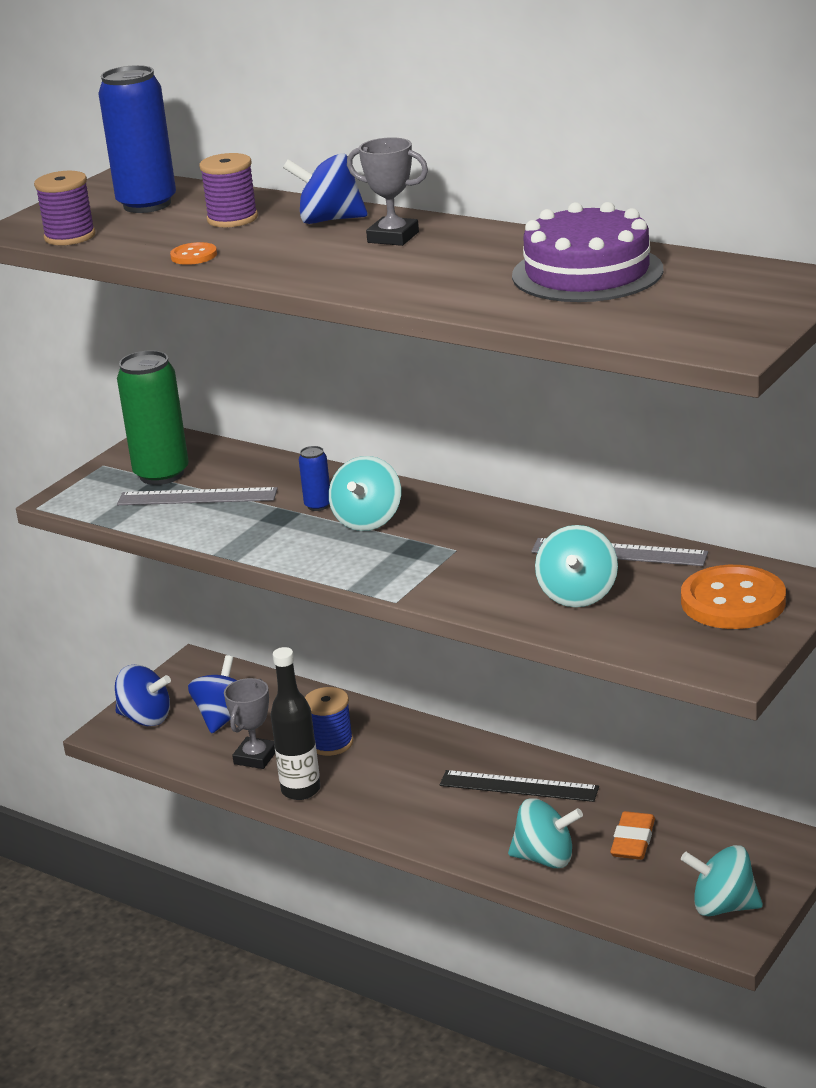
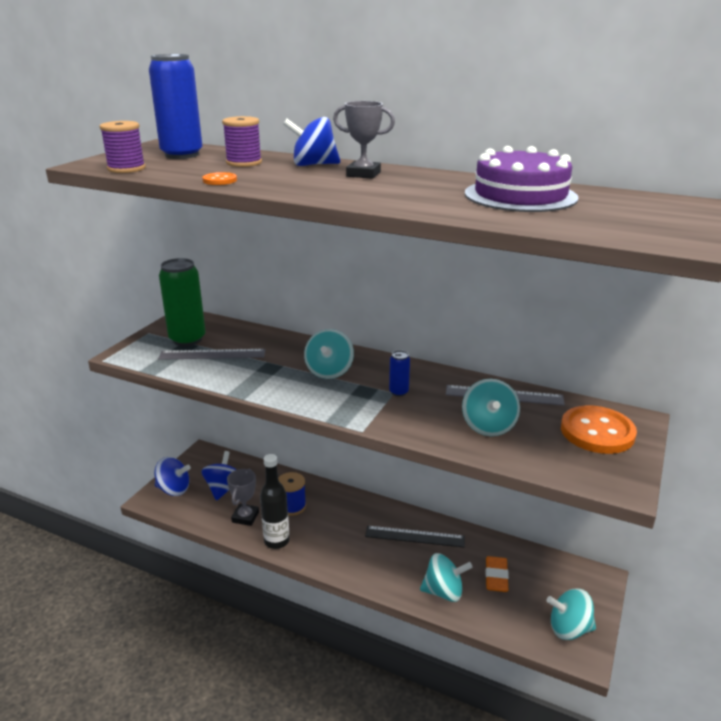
camera: 10 degrees left, 0 degrees up
blue can [299,446,330,511] -> blue can moved to [389,350,410,397]

